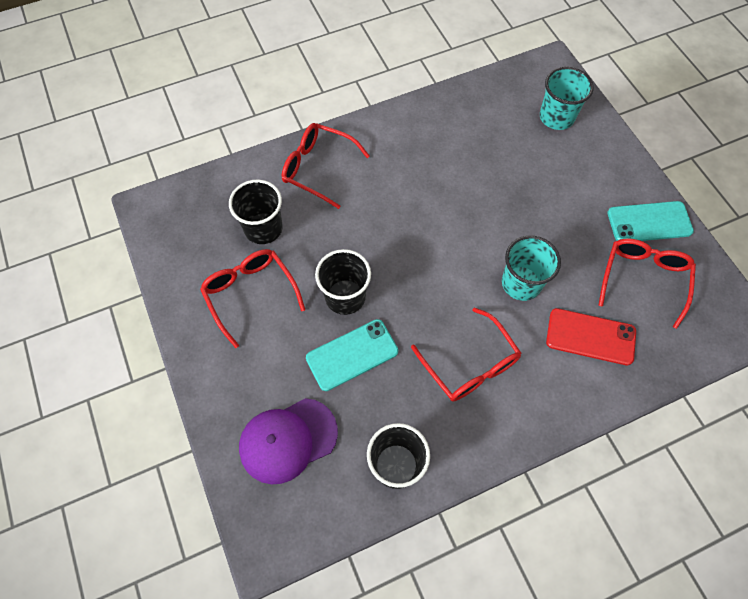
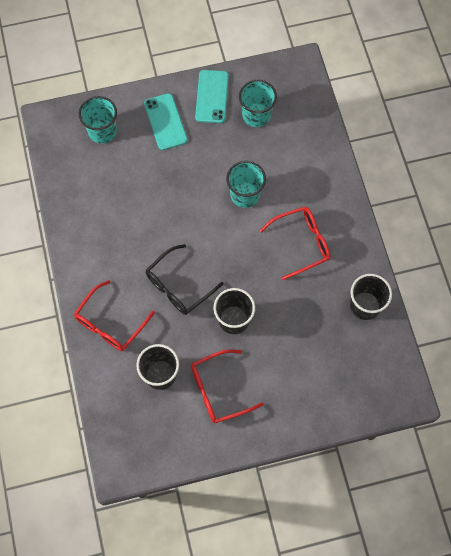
camera: 80 degrees left, 5 degrees up
purple cap [239,398,338,484] -> none
turquoise phone [306,319,398,391] -> turquoise phone moved to [144,93,188,150]
red phone [546,308,636,365] -> none
red glasses [598,238,696,329] -> turquoise cup [239,80,277,127]
none -> black glasses [146,244,223,315]

